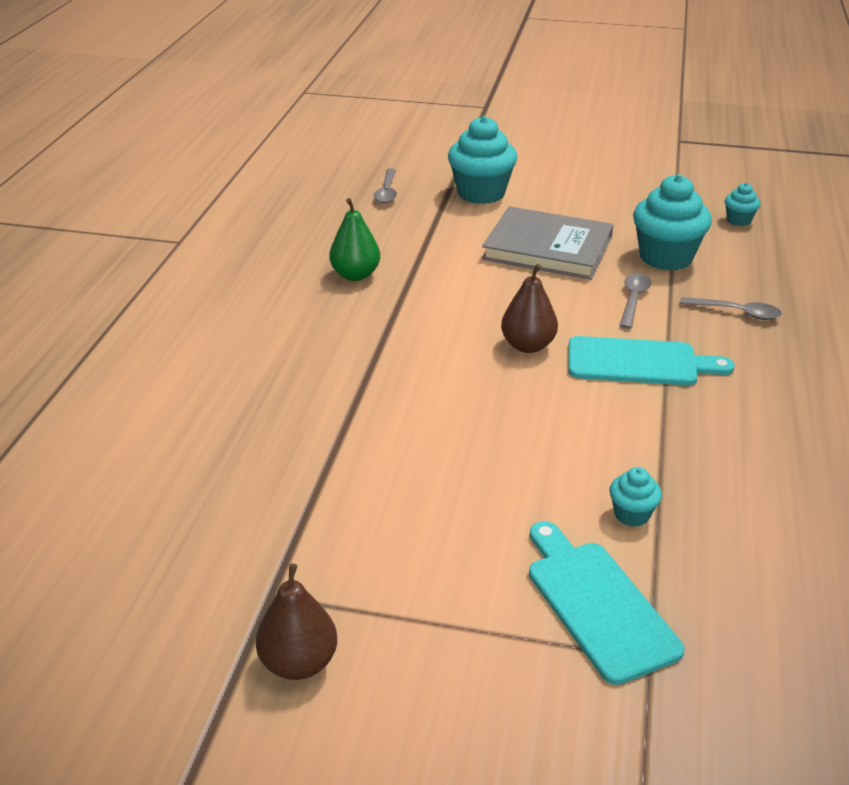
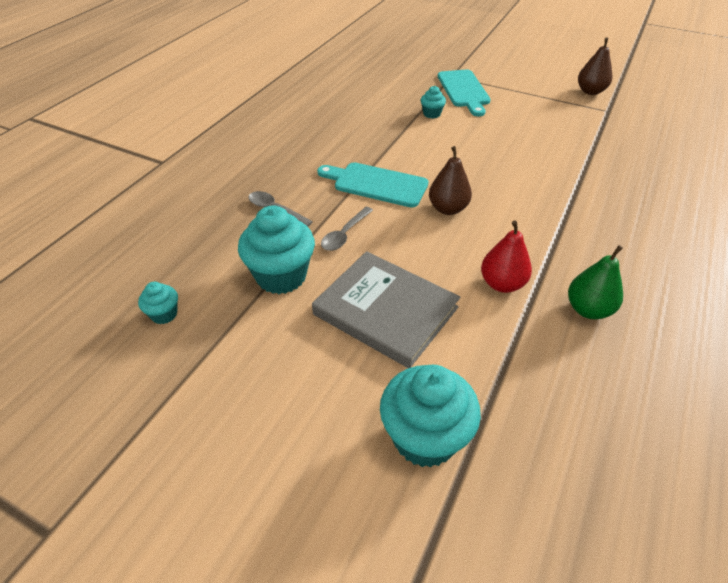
camera: 165 degrees left, 10 degrees up
grey spoon [374,168,397,203] -> none
none -> red pear [481,220,532,293]

